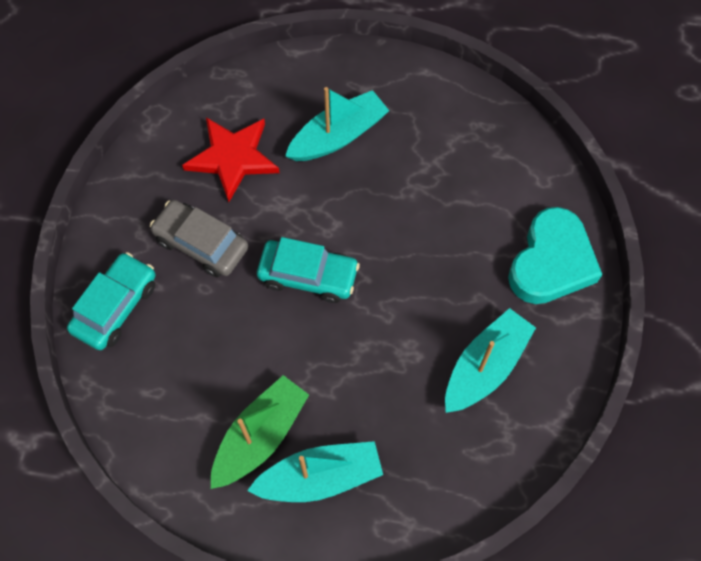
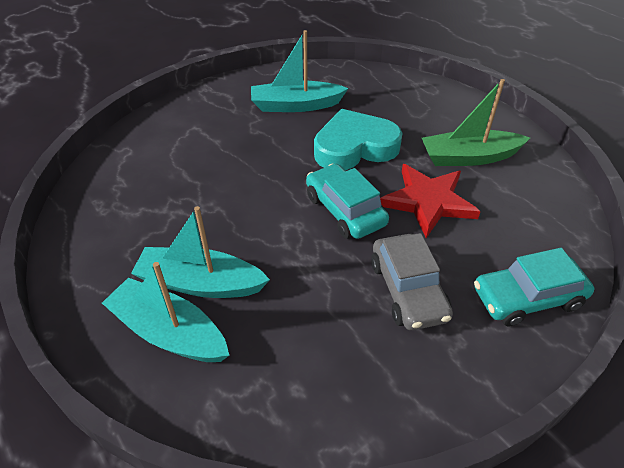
camera: 135 degrees left, 20 degrees down
red star [182,117,280,202] -> red star moved to [380,164,481,238]
turquoise boat [247,441,383,502] -> turquoise boat moved to [102,262,229,362]
turquoise heart [508,207,602,304] -> turquoise heart moved to [314,109,403,170]

